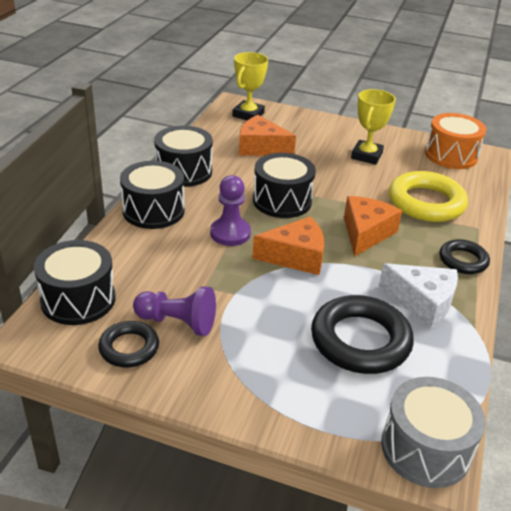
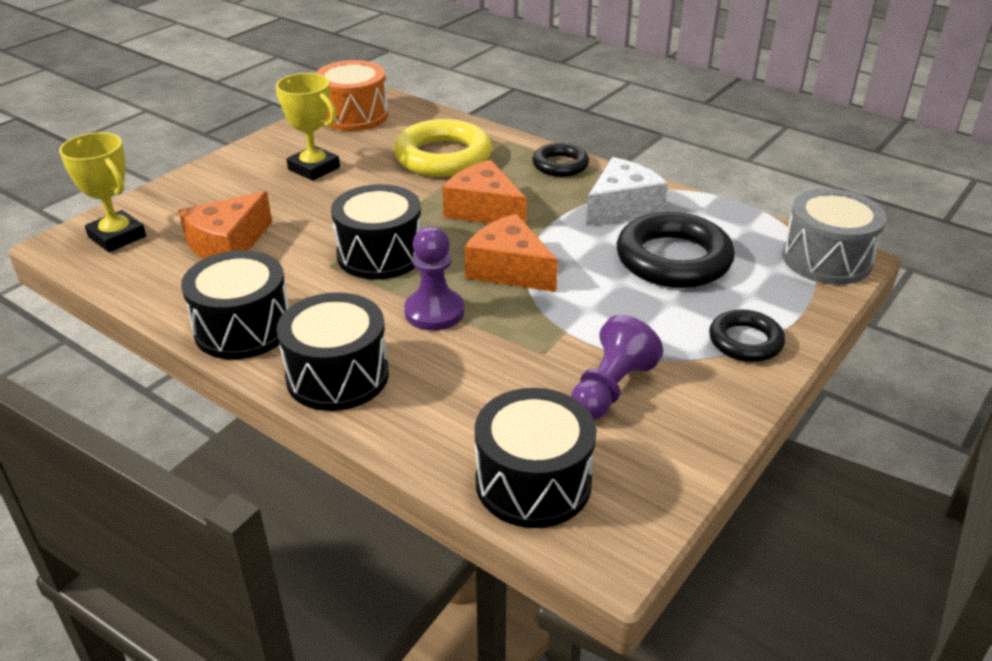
camera: 70 degrees left, 0 degrees up
black ring [98,321,159,367] -> black ring moved to [709,309,785,362]
orange cheese [252,217,324,275] -> orange cheese turned 60 degrees counterclockwise [465,214,558,292]

